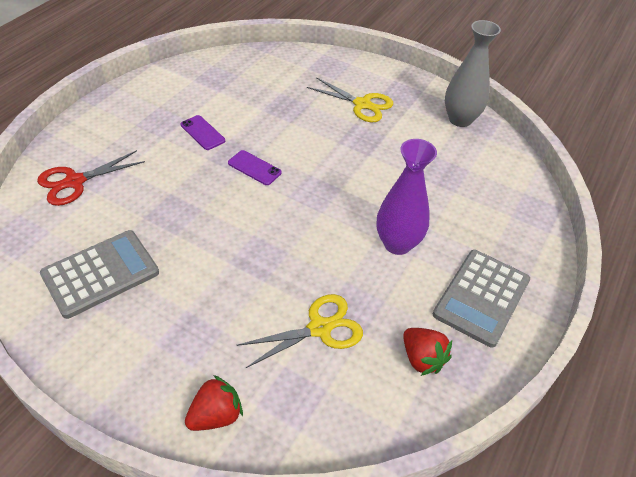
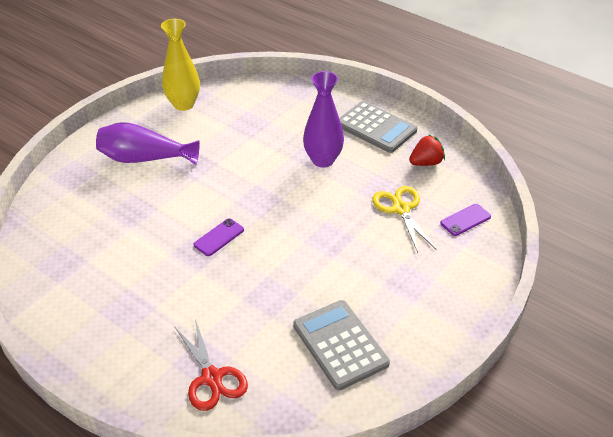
camera: 80 degrees left, 5 degrees down
purple phone [181,115,225,150] -> purple phone moved to [440,204,491,236]
red strawberry [185,375,243,431] -> none
yellow scissors [307,77,393,122] -> purple vase [96,122,200,165]
grey vase [445,20,501,127] -> yellow vase [161,19,200,111]

